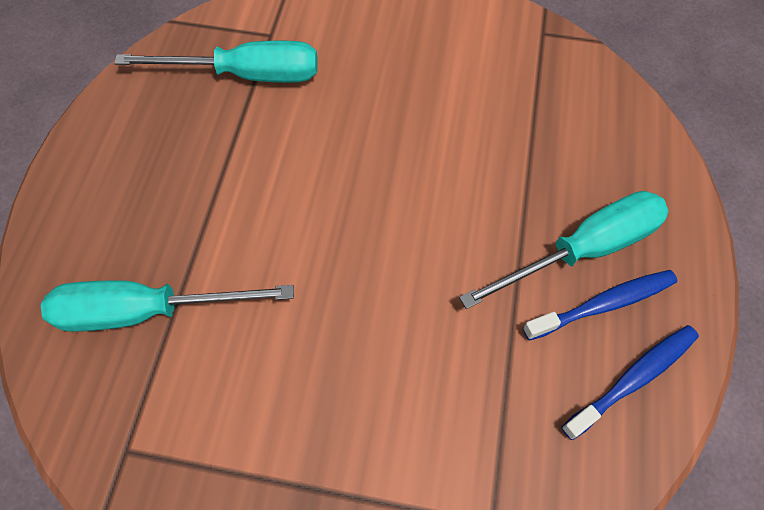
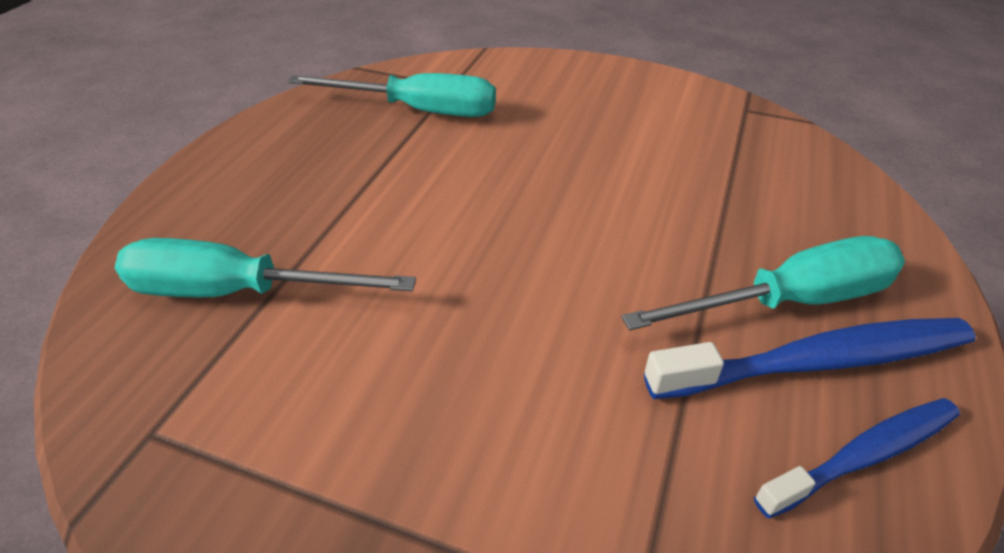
camera: 10 degrees right, 20 degrees down
blue toothbrush [523,270,677,341] -> blue toothbrush [644,318,976,399], size x1.51

